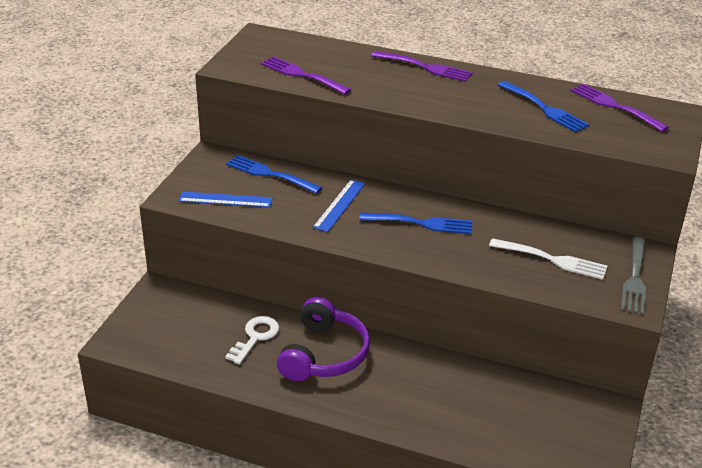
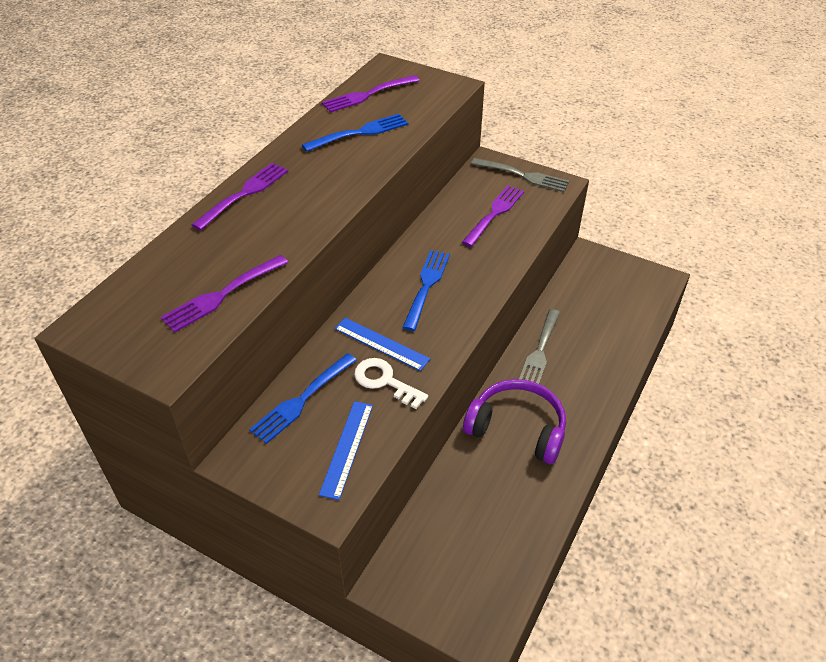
camera: 80 degrees left, 10 degrees up
white key [225,316,279,365] -> white key moved to [354,358,428,409]
white fork [489,238,607,280] -> purple fork [462,185,524,247]
none -> grey fork [519,309,560,384]

